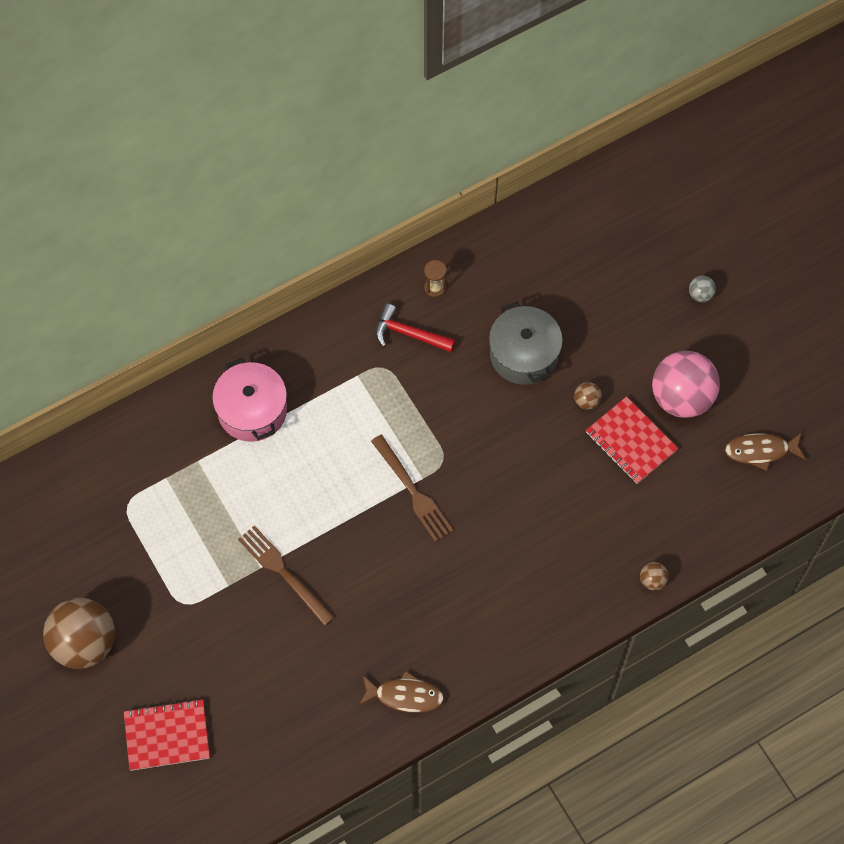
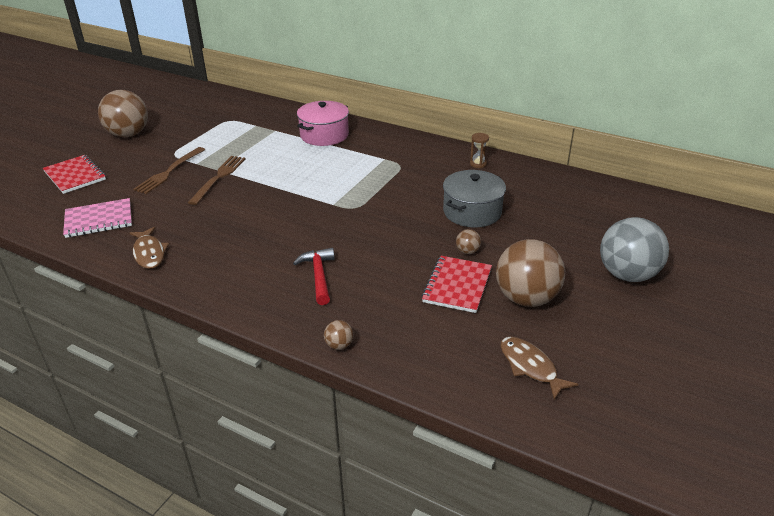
camera: 60 degrees right, 30 degrees down
brown fork [371,435,453,542] -> brown fork moved to [133,147,205,194]
red hammer [375,303,455,352] -> red hammer moved to [293,248,335,305]
pink ball [652,351,720,418] -> brown ball [496,239,565,307]
grey ball [689,276,716,302] -> grey ball [600,217,669,282], size x2.43
none -> pink notebook [63,198,132,238]

